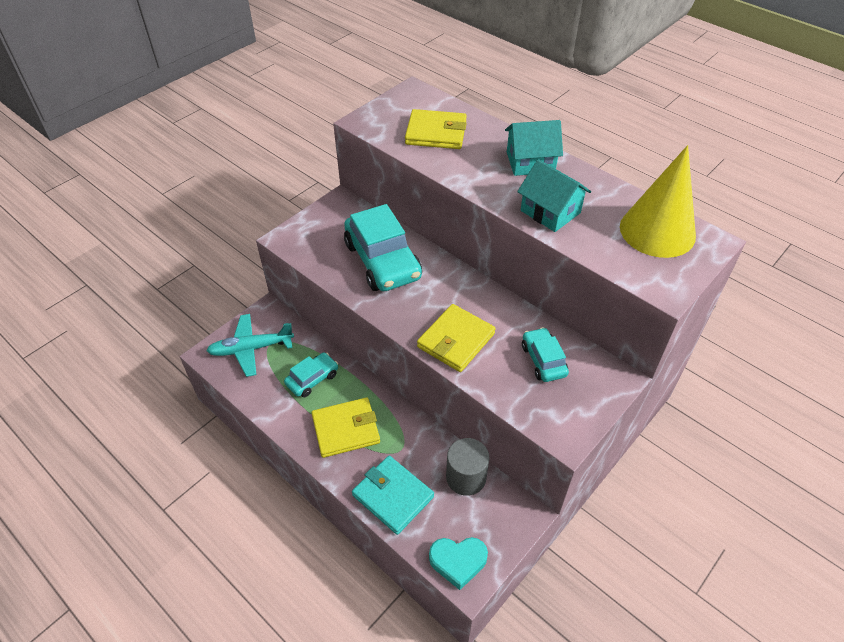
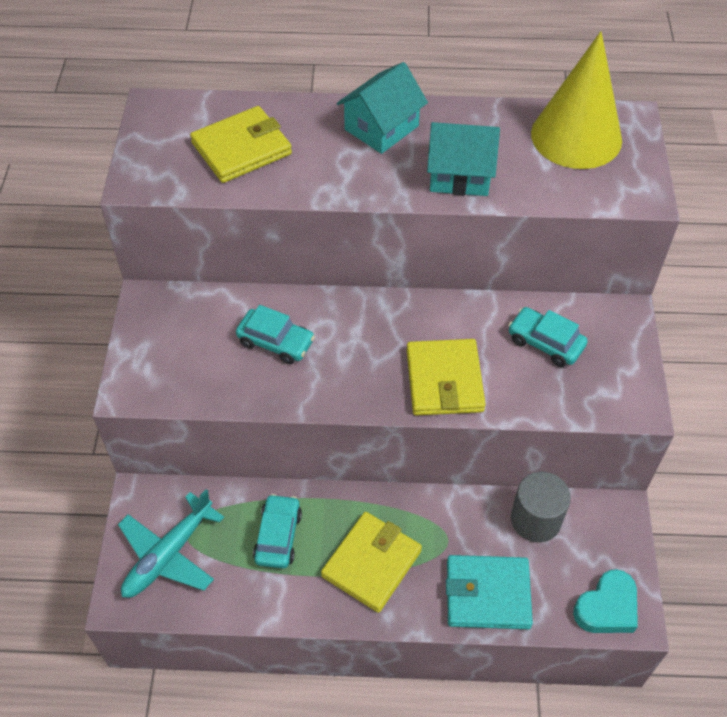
camera: 40 degrees left, 5 degrees up
turquoise car [344,204,422,291] -> turquoise car [236,305,315,364], size x0.53

